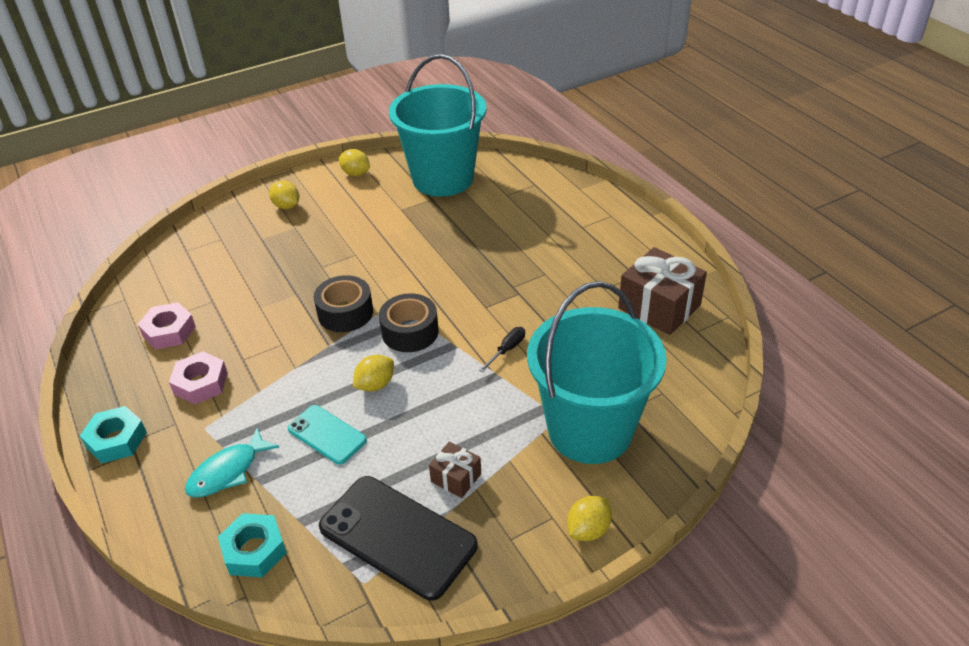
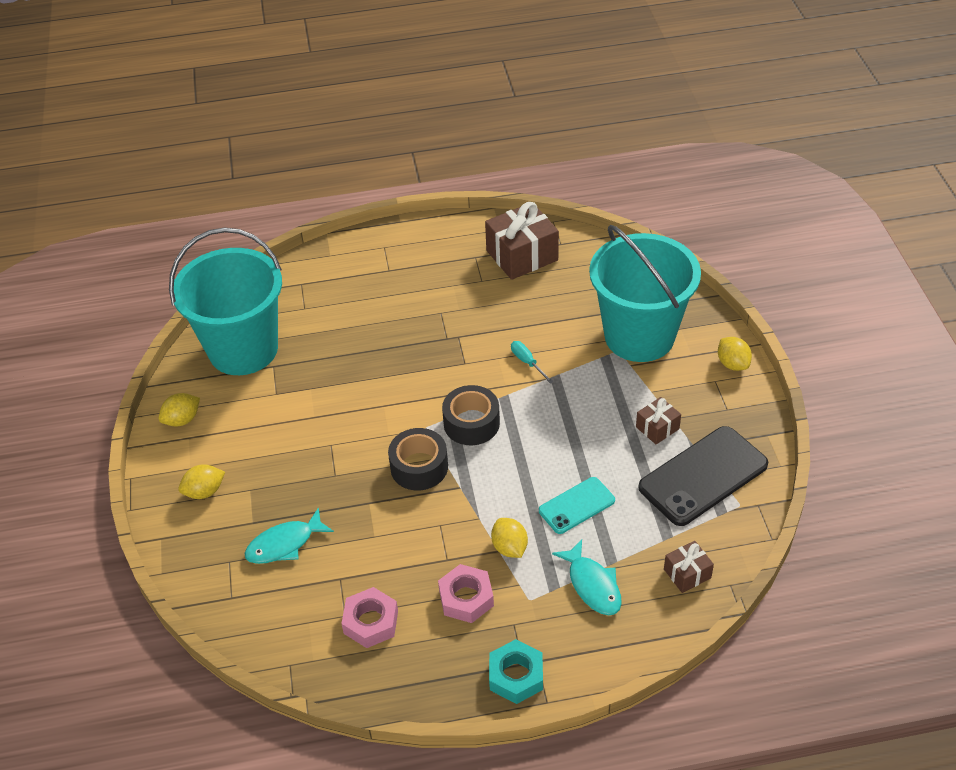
camera: 70 degrees left, 5 degrees up
turquoise nut [218,513,287,577] -> brown gift [664,541,714,593]
yellow lemon [353,355,394,392] -> yellow lemon moved to [491,518,528,558]
black screwdriver [479,327,525,372] -> turquoise screwdriver [511,341,554,384]
none -> turquoise fish [244,507,334,564]

